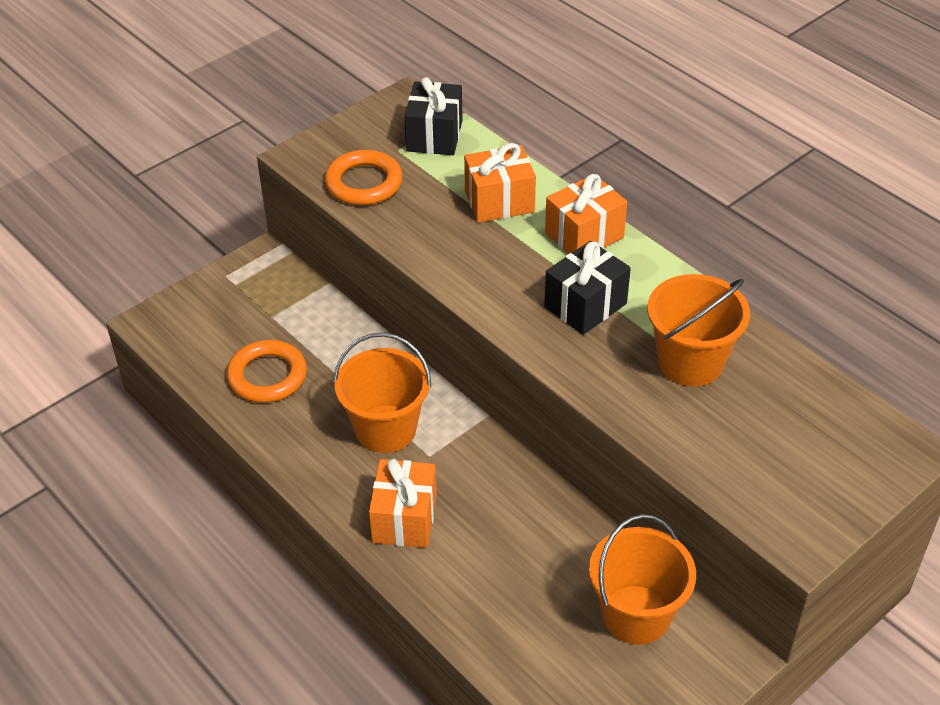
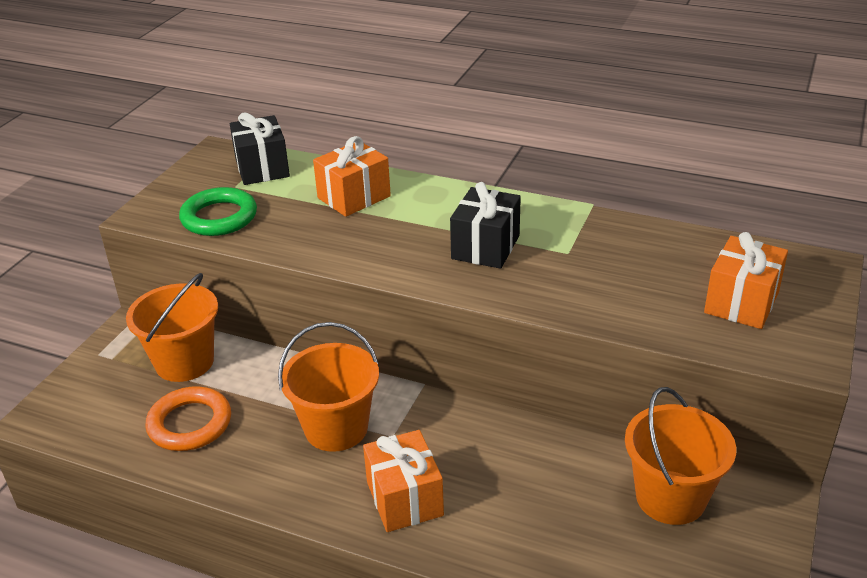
camera: 25 degrees left, 10 degrees down
orange ring [325,150,402,205] -> green ring [179,187,257,236]
orange gift [545,174,627,254] -> orange gift moved to [704,232,788,329]
orange bucket [647,274,750,386] -> orange bucket moved to [126,273,218,382]

